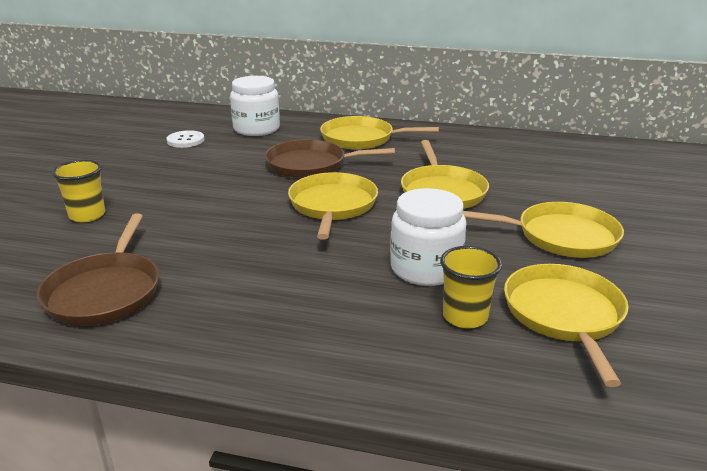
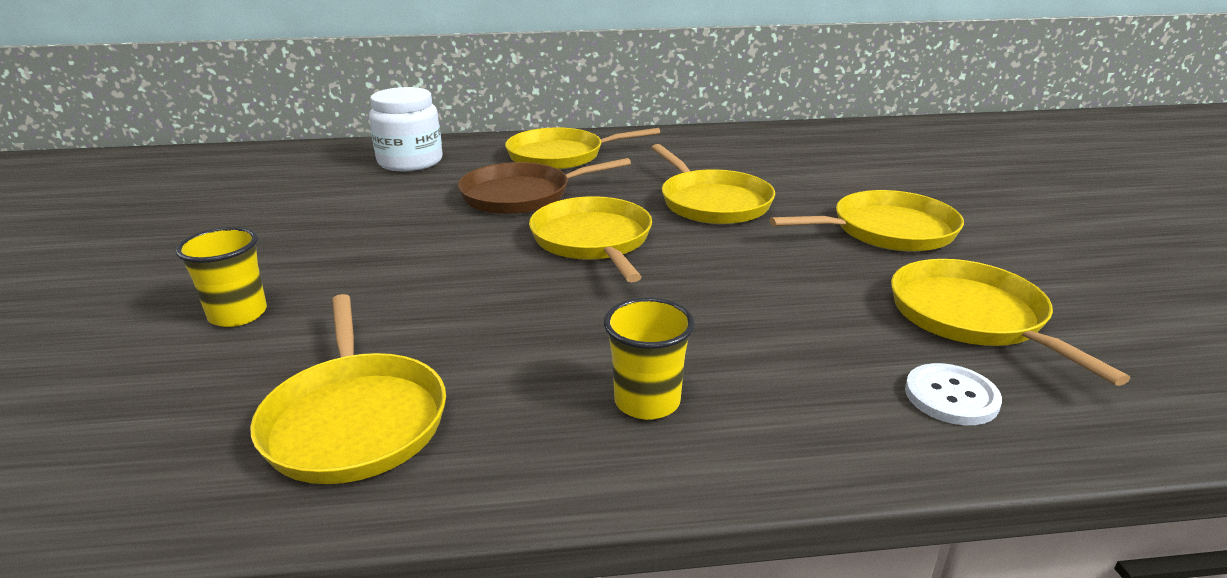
camera: 20 degrees left, 0 degrees up
brown pan [37,213,159,326] -> yellow pan [250,294,446,484]
white button [166,130,205,148] -> white button moved to [905,363,1002,425]
white jar [390,188,466,286] -> none
yellow cup [440,246,502,329] -> yellow cup moved to [604,297,695,420]

